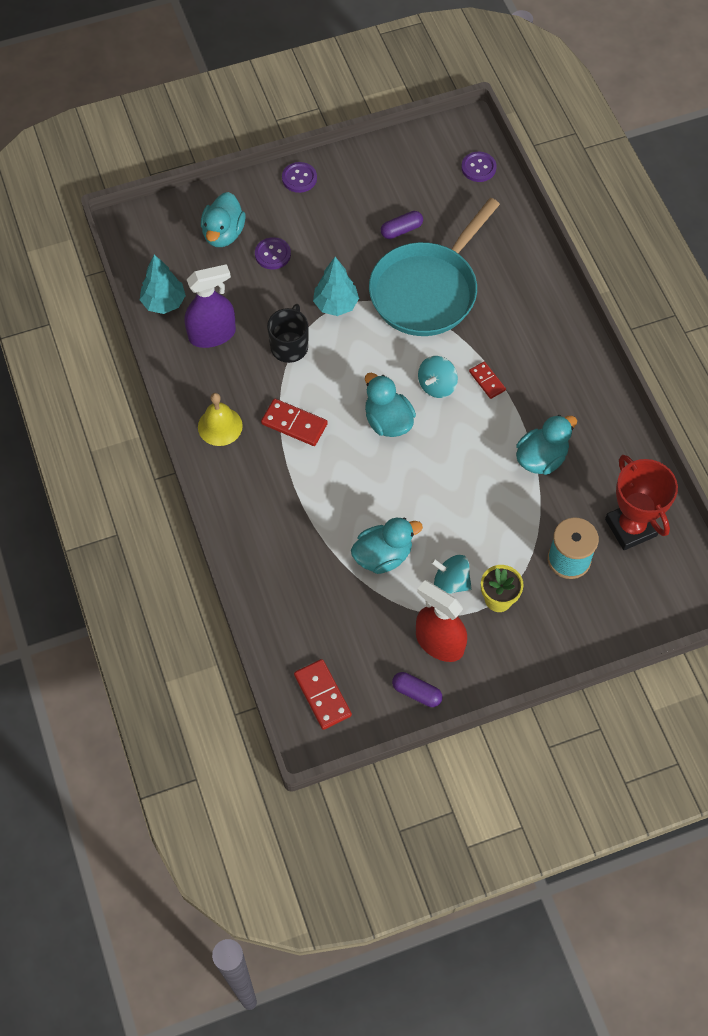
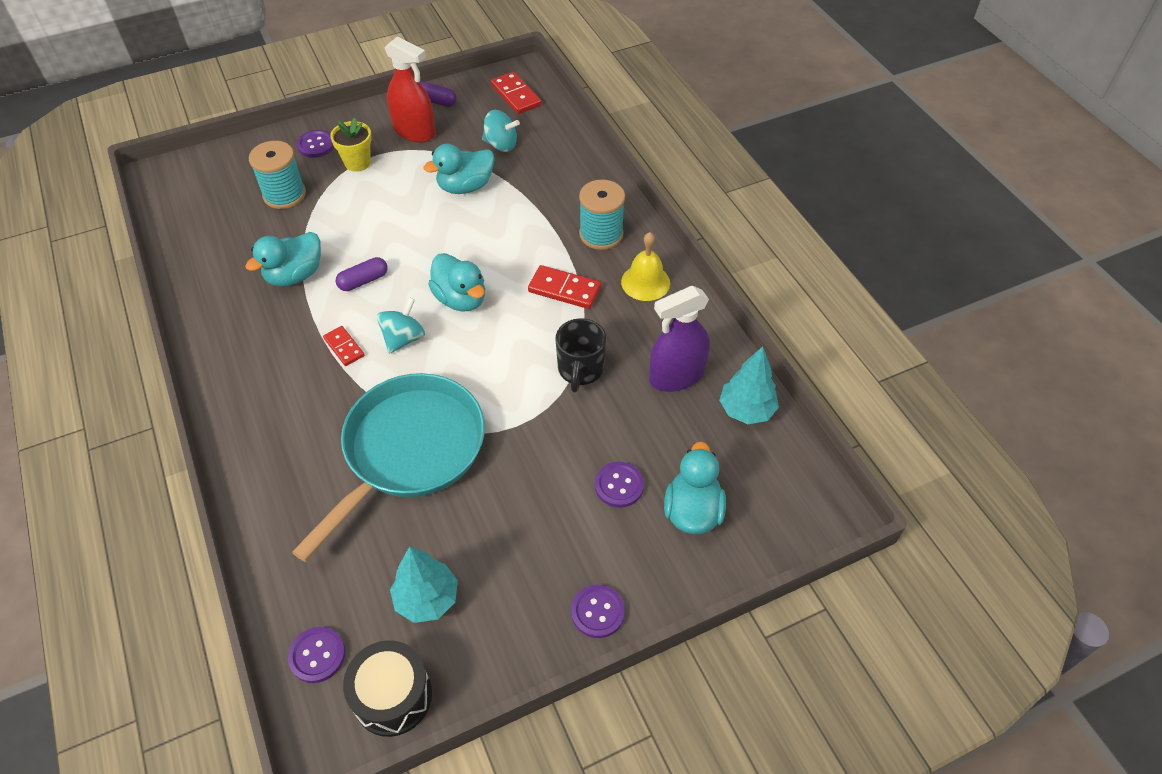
camera: 175 degrees right, 10 degrees down
turquoise tree [313,257,359,316] -> turquoise tree moved to [390,546,458,623]
purple capsule [381,211,423,239] -> purple capsule moved to [336,257,387,291]
turquoise spinning top [431,555,472,594] -> turquoise spinning top moved to [482,110,520,152]
red trophy [605,455,678,550] -> none
none -> purple button [297,130,334,158]
none -> black drum [343,640,432,737]
none -> turquoise spool [579,180,625,250]

